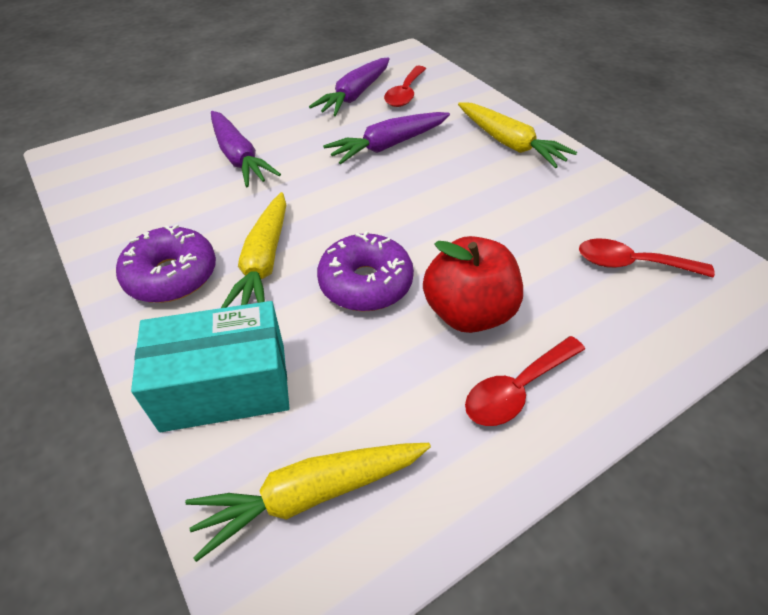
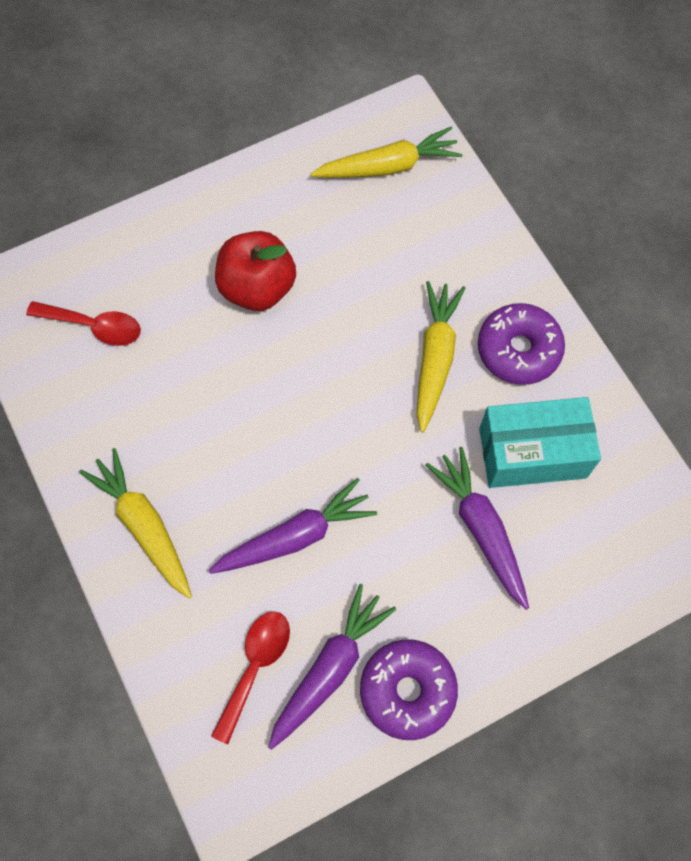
camera: 175 degrees left, 20 degrees up
turquoise box [131,301,289,432] -> turquoise box moved to [479,397,601,488]
purple donut [317,231,414,312] -> purple donut moved to [360,639,458,740]
red spoon [465,336,585,426] -> none

